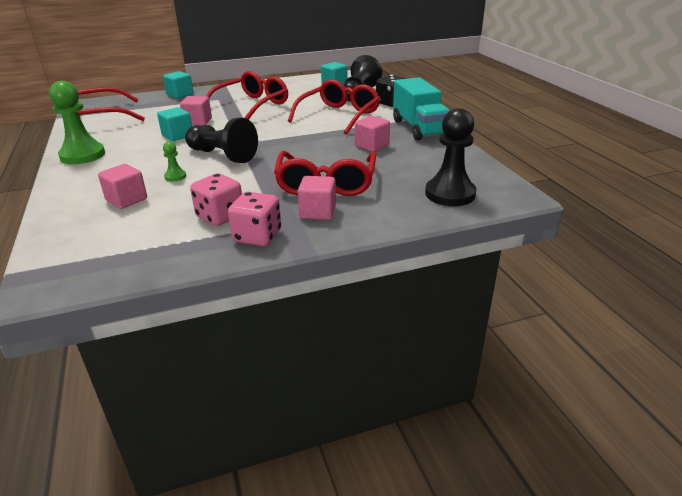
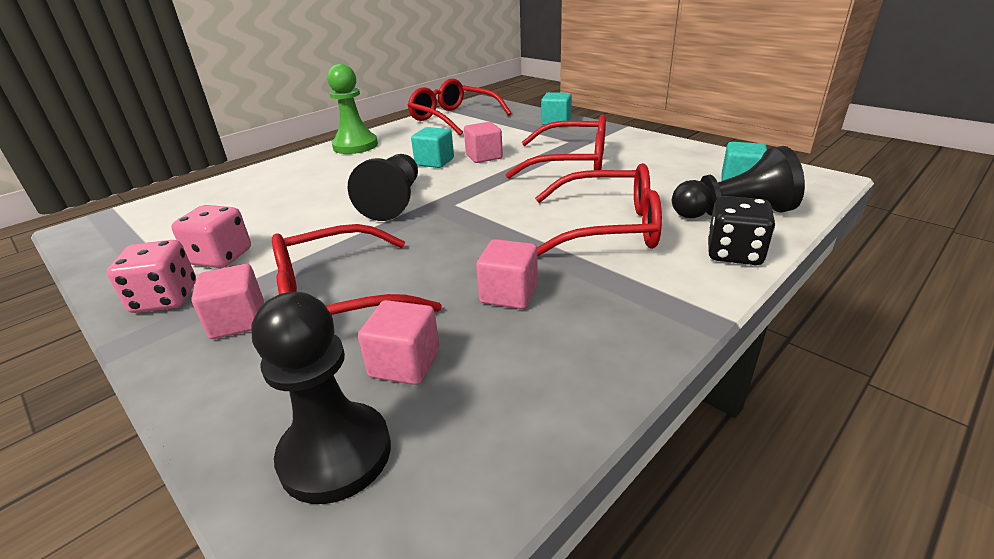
camera: 65 degrees right, 0 degrees up
pink cube [98,164,147,209] -> pink cube moved to [358,300,440,385]
green pawn [163,142,186,182] -> none
turquoise truck [393,77,449,141] -> none

